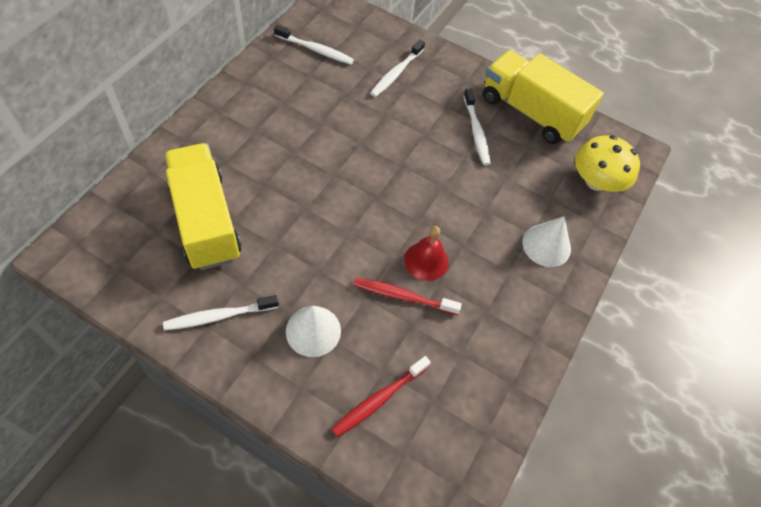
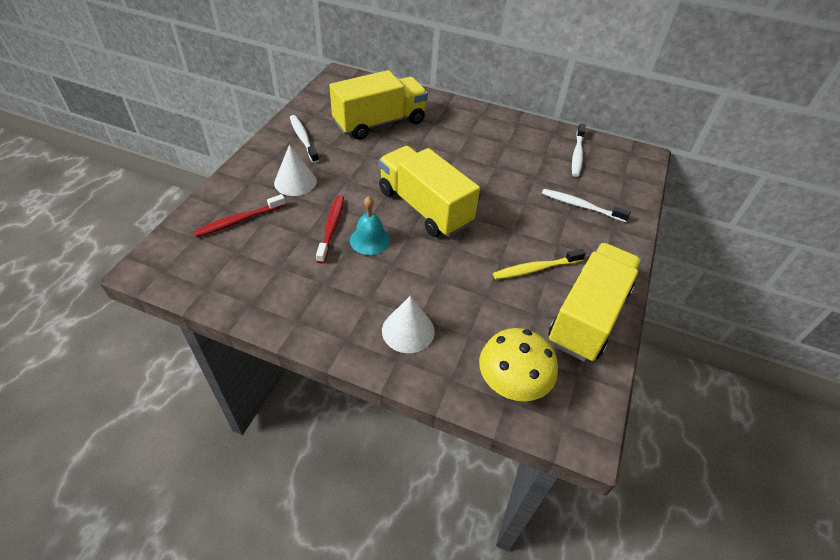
camera: 85 degrees right, 10 degrees down
red toothbrush [332,356,431,437] -> red toothbrush turned 75 degrees counterclockwise [194,194,286,237]
red bell [404,226,449,281] -> turquoise bell [350,196,390,255]
white toothbrush [464,89,491,166] -> yellow toothbrush [493,249,586,280]
none -> yellow truck [379,146,480,237]

